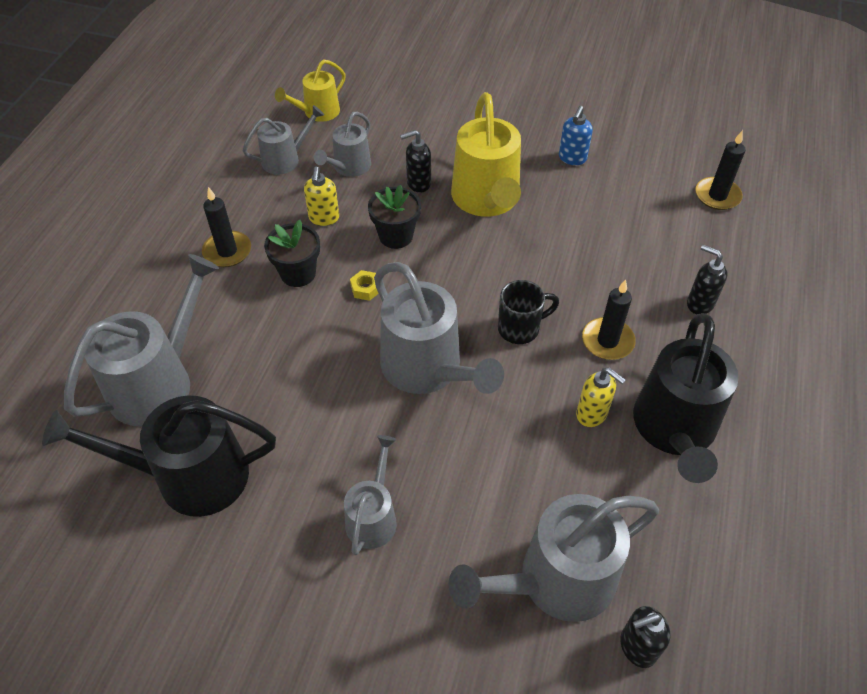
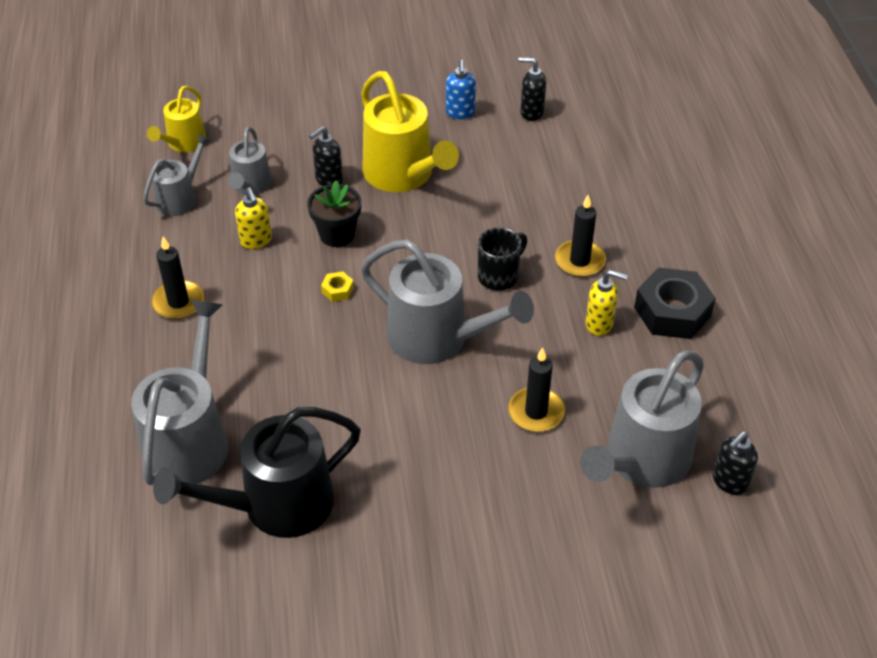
camera: 25 degrees left, 5 degrees down
black flower pot [264,220,320,287] -> none
grey watering can [344,435,397,555] -> none
black watering can [633,313,739,483] -> black nut [634,267,716,339]
black soap dispenser [687,245,728,314] -> black soap dispenser moved to [518,57,547,121]
black candle [695,130,745,210] -> black candle moved to [508,347,565,432]

